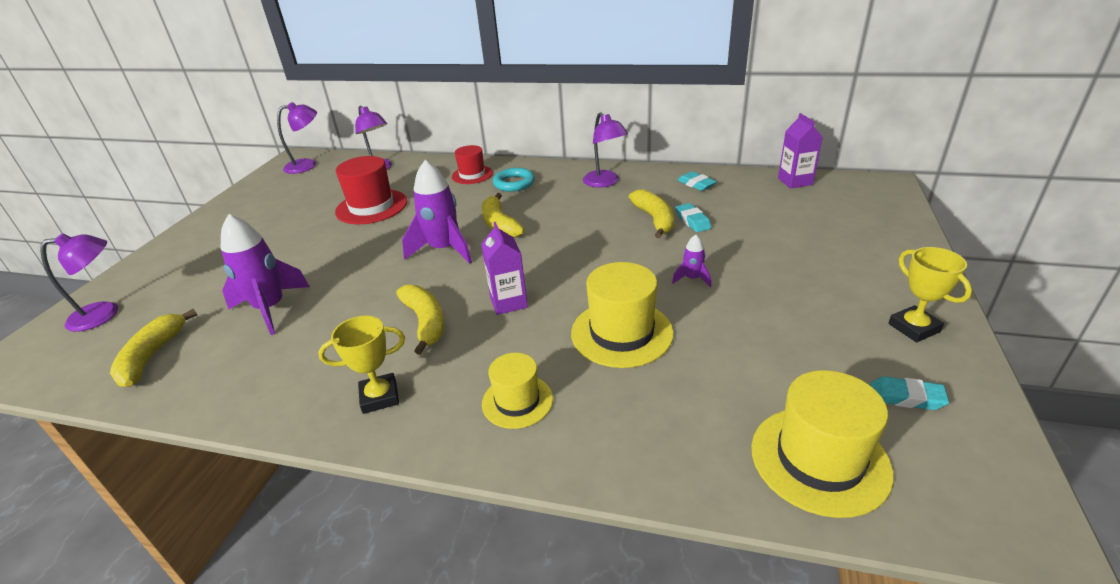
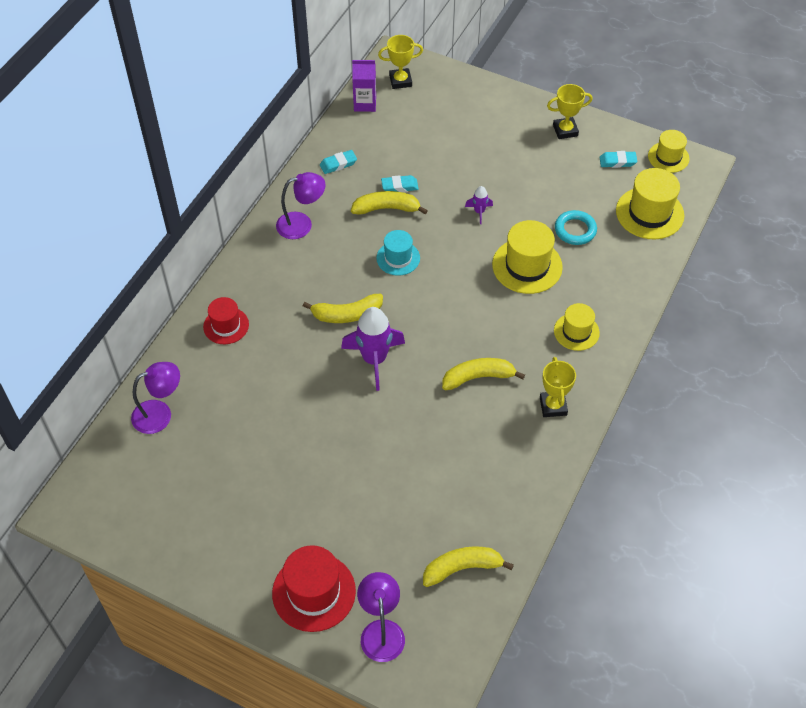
camera: 80 degrees left, 20 degrees up
yellow banana [110,309,197,387] -> yellow banana turned 150 degrees clockwise [423,546,514,587]
purple rocket [221,214,310,335] -> none
purple lamp [277,102,317,174] -> none
red hat [335,156,407,224] -> red hat moved to [272,545,356,632]
purple carton [481,222,528,315] -> none
turquoise ring [493,168,535,192] -> turquoise ring moved to [555,210,597,245]
turquoise eraser [870,377,949,410] -> turquoise eraser turned 60 degrees clockwise [599,151,637,168]
none -> turquoise hat [376,230,420,276]
none -> yellow trophy [378,35,423,89]
none -> yellow hat [648,130,690,173]

